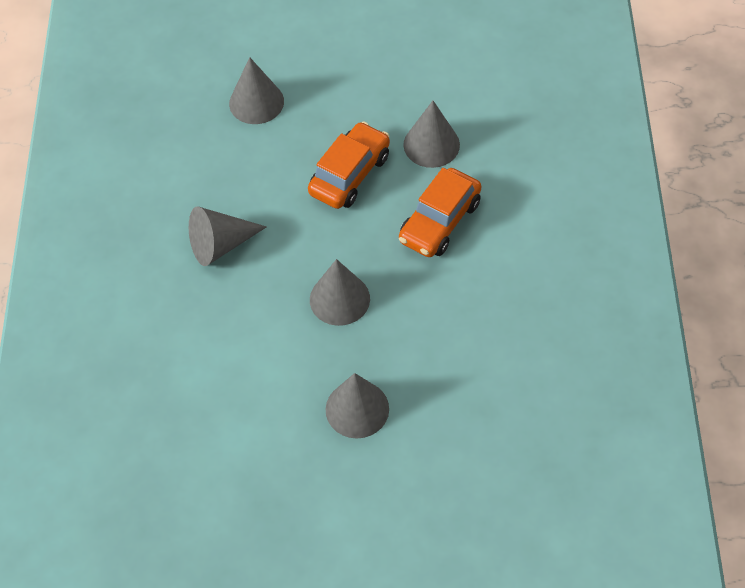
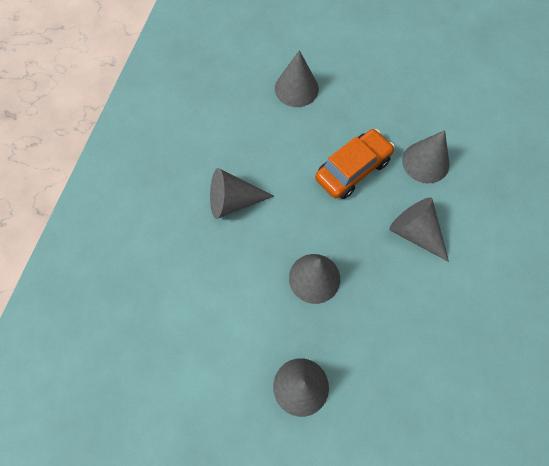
camera: 15 degrees right, 10 degrees up
orange car [399,168,481,257] -> grey cone [389,198,449,262]

